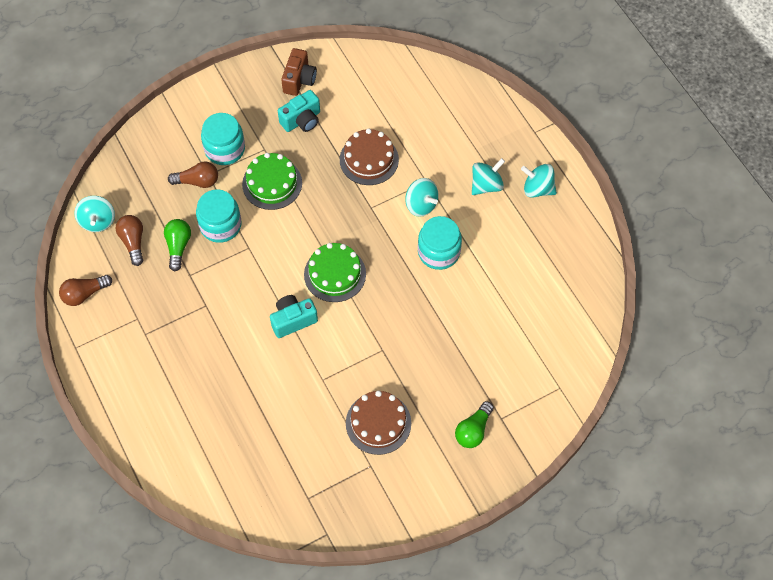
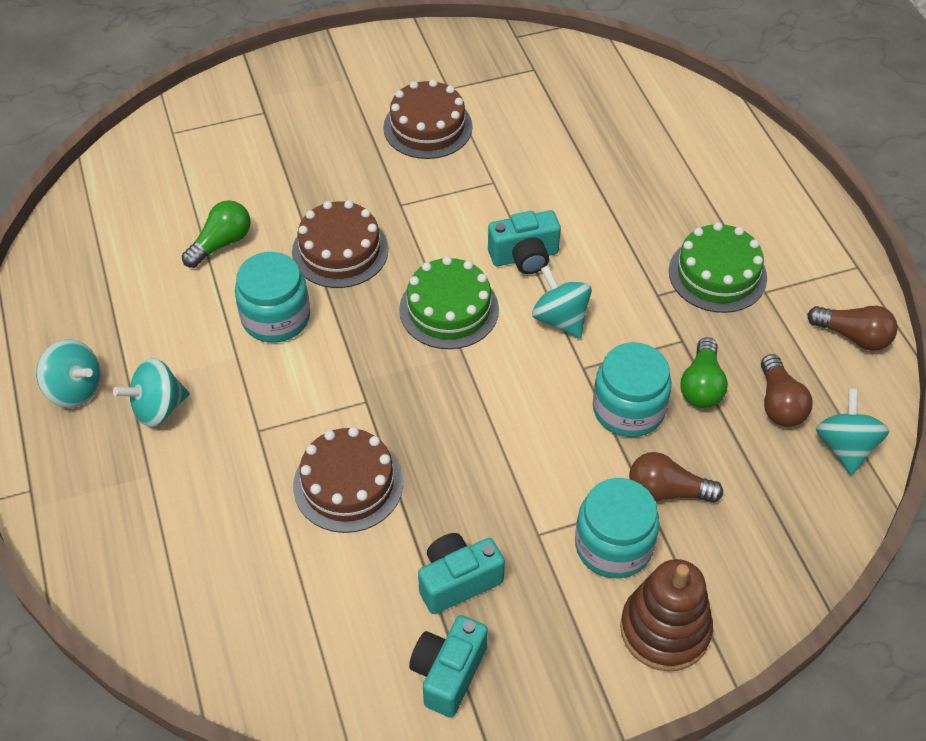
camera: 170 degrees left, 10 degrees down
brown light bulb [59,275,112,306] -> brown light bulb turned 45 degrees clockwise [807,306,898,351]
green cake [242,153,302,210] -> green cake moved to [669,222,767,313]
brown camera [281,48,317,96] -> turquoise camera [409,615,488,717]
turquoise spinning top [405,178,439,217] -> turquoise spinning top moved to [532,265,592,339]
green light bulb [455,401,494,448] -> green light bulb moved to [182,200,251,268]
none -> brown cake [292,200,388,288]
none -> brown stacking toy [620,559,713,671]

